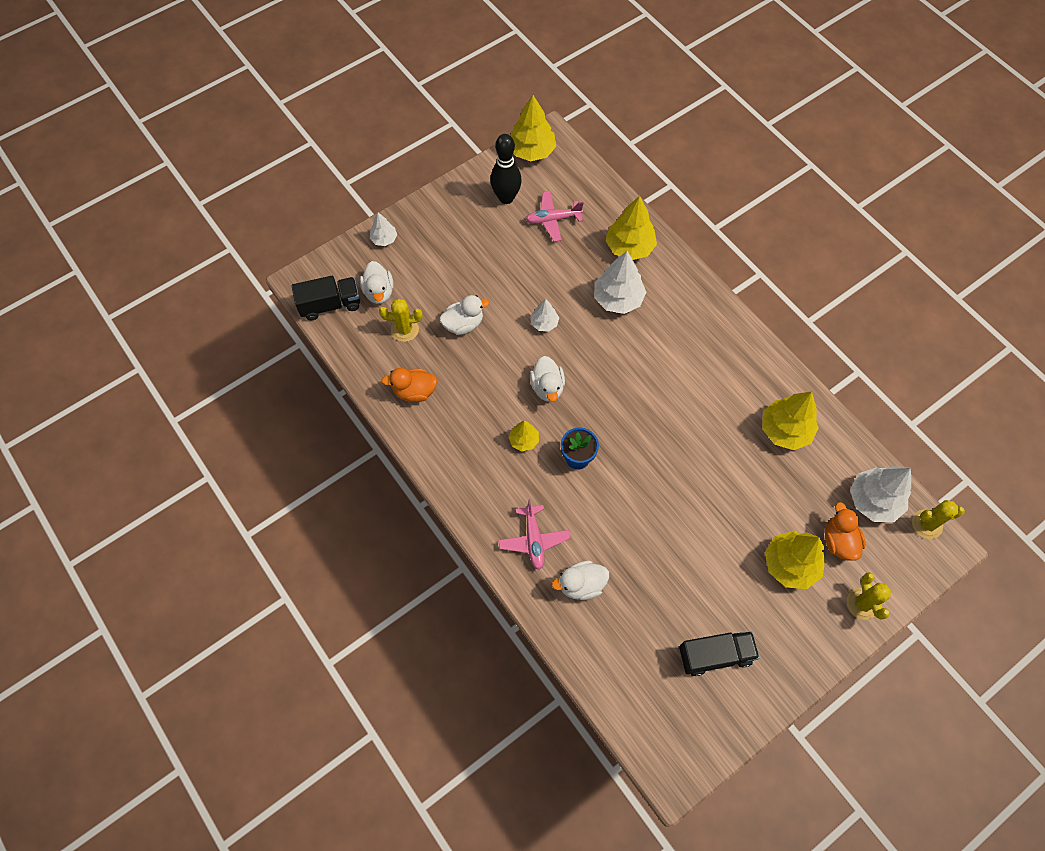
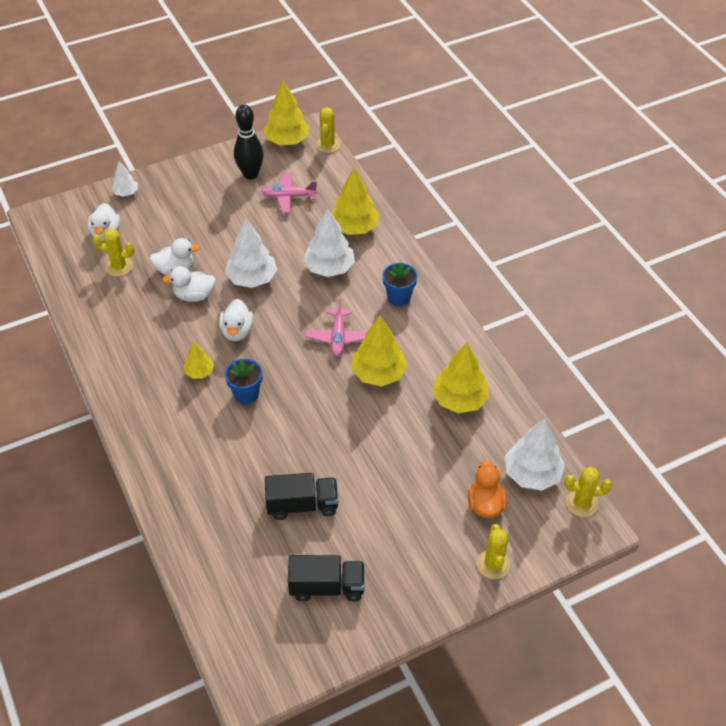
camera: 10 degrees right, 15 degrees down
black truck [292,276,360,320] -> black truck moved to [265,473,339,520]
orange duck [381,368,437,402] -> none
pink plane [498,499,570,570] -> pink plane moved to [305,299,367,357]
white tree [530,299,559,331] -> white tree [225,219,277,288], size x1.83
white duck [552,561,609,600] -> white duck moved to [162,266,216,302]
yellow tree [765,531,825,589] -> yellow tree moved to [351,316,407,386]
none -> yellow cactus [316,107,340,153]
none -> blue flower pot [382,262,417,306]

